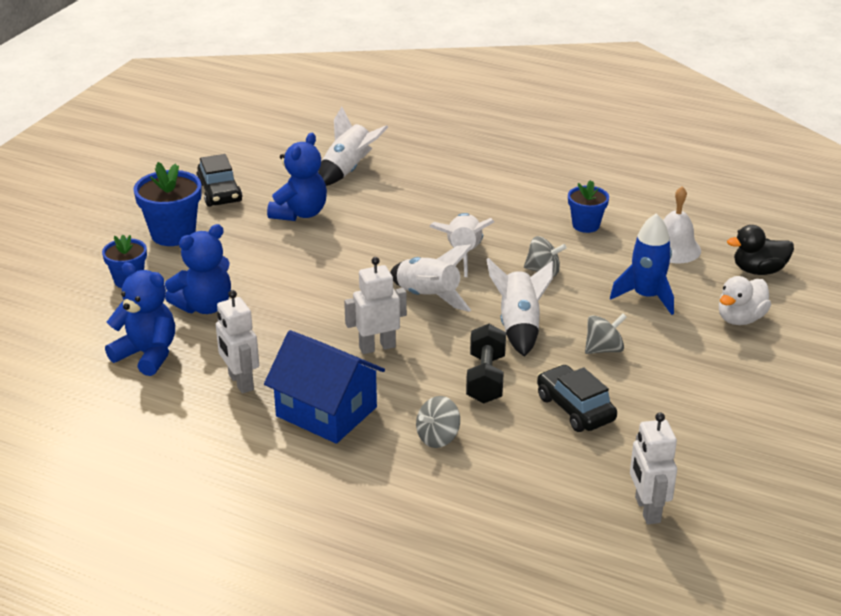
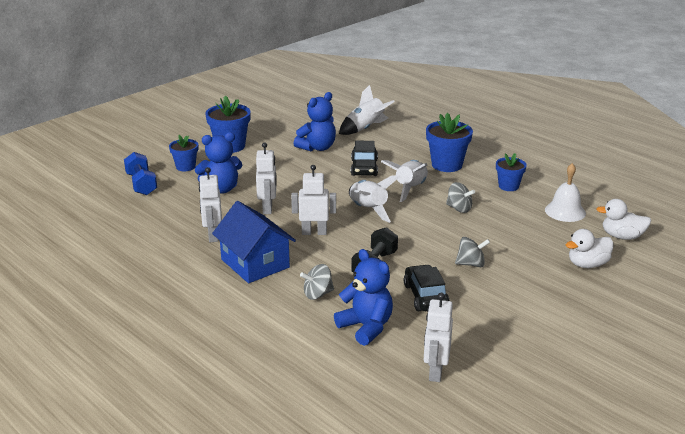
camera: 20 degrees right, 5 degrees down
blue teddy bear [105,262,175,376] -> blue teddy bear moved to [334,249,393,346]
black car [196,154,242,207] -> black car moved to [351,141,378,176]
white rocket [486,258,553,357] -> none
blue rocket [610,213,674,315] -> none
black duck [727,225,794,275] -> white duck [597,199,651,240]
none -> blue dumbbell [124,152,157,195]
none -> white robot [256,142,277,214]
none -> blue flower pot [426,113,473,172]

